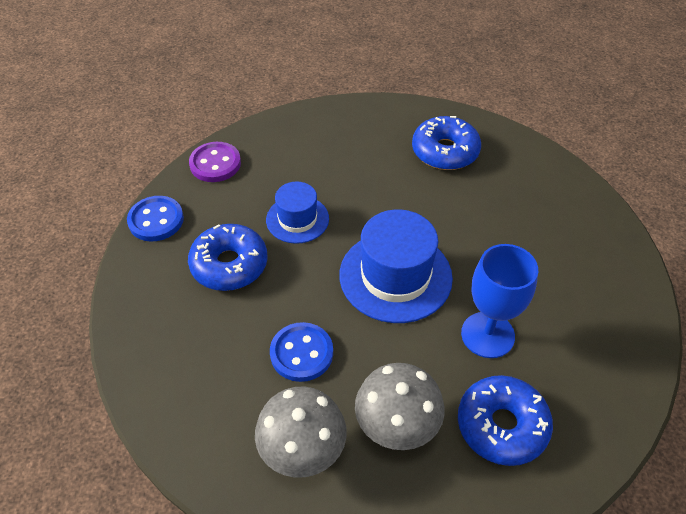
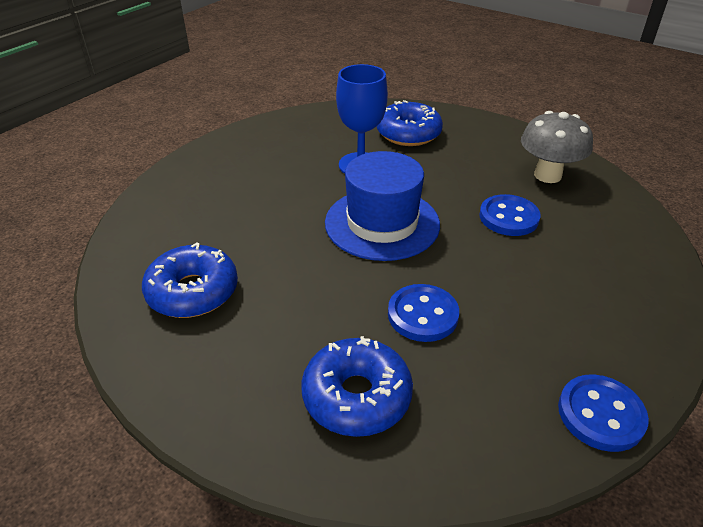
camera: 140 degrees left, 10 degrees down
blue donut [188,224,268,291] -> blue donut moved to [301,336,413,437]
purple button [189,142,241,182] -> none
blue hat [266,182,329,244] -> blue button [388,284,459,342]
grey mushroom [355,363,445,450] -> none

